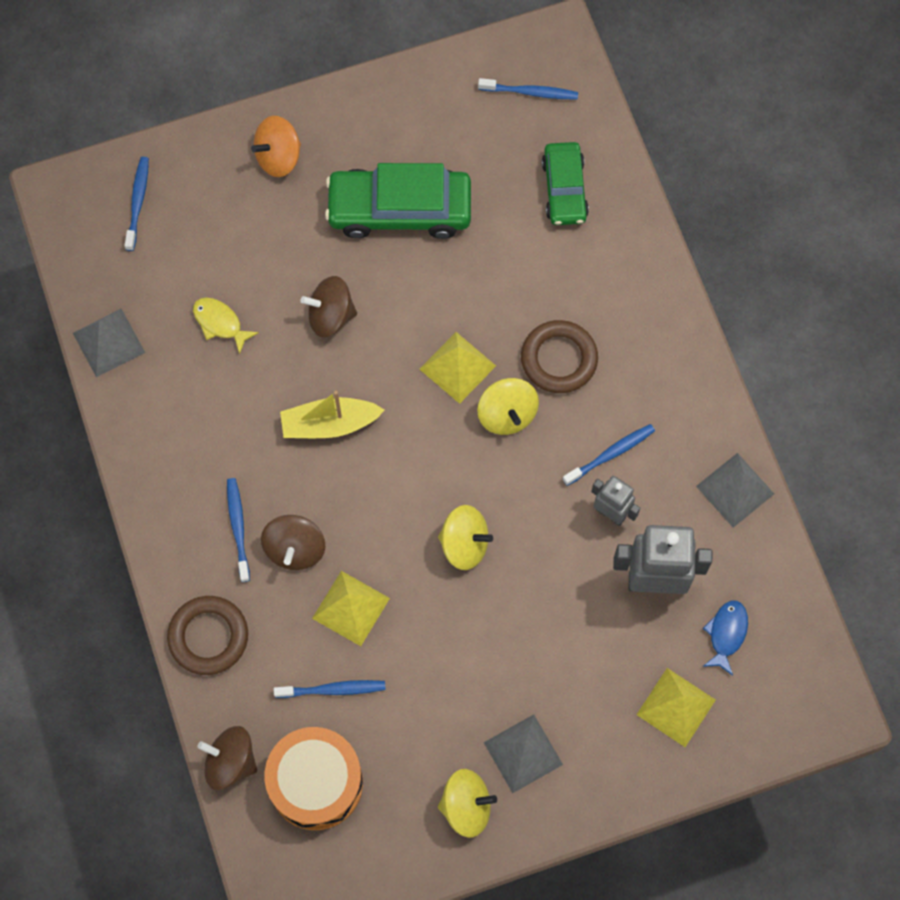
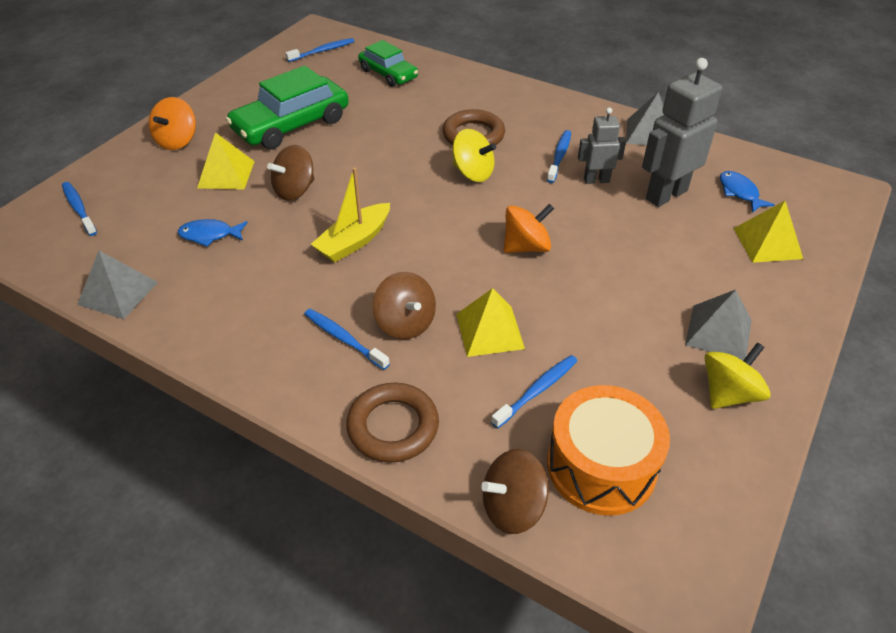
camera: 40 degrees left, 25 degrees down
yellow fish [193,298,259,354] -> blue fish [178,219,248,247]
yellow pyramid [419,332,496,404] -> yellow pyramid moved to [197,132,255,189]
yellow spinning top [438,505,493,570] -> orange spinning top [504,204,554,253]

